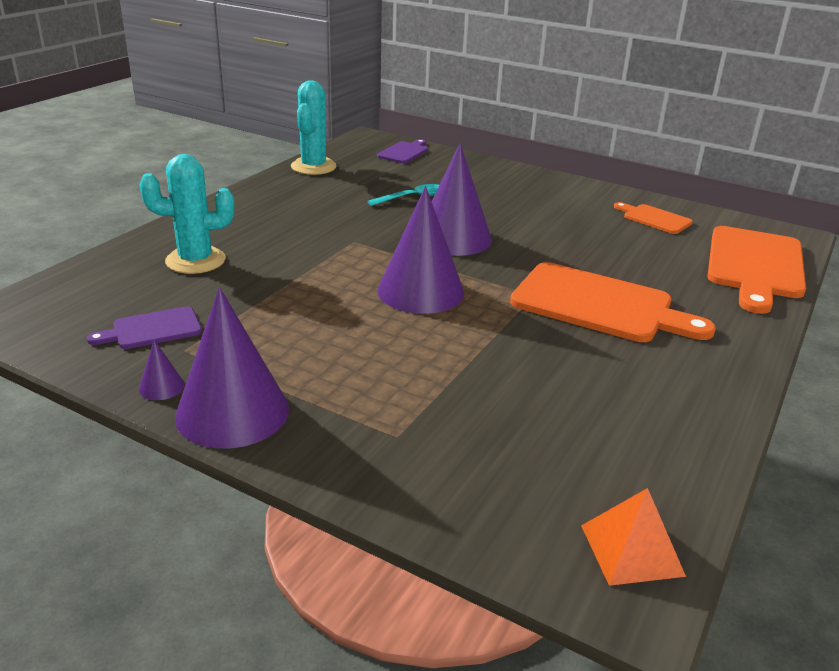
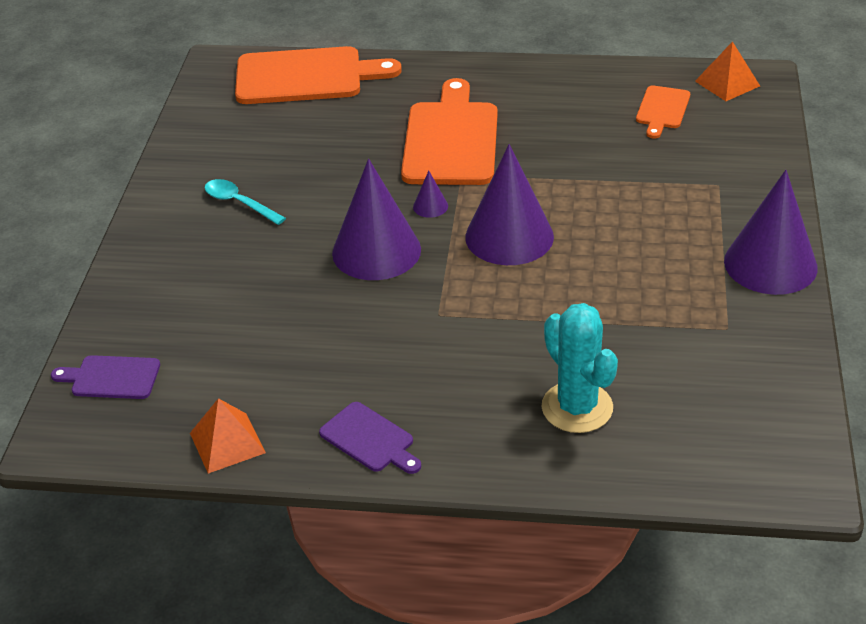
camera: 110 degrees left, 10 degrees up
purple cutting board [87,306,202,349] -> purple cutting board moved to [319,402,421,474]
purple cone [139,340,185,400] -> purple cone moved to [413,171,448,218]
turquoise cactus [291,80,337,175] -> orange pyramid [190,398,266,474]
turquoise spoon [367,184,439,206] -> turquoise spoon moved to [205,179,286,225]
orange cutting board [614,202,693,234] -> orange cutting board moved to [636,85,690,139]

